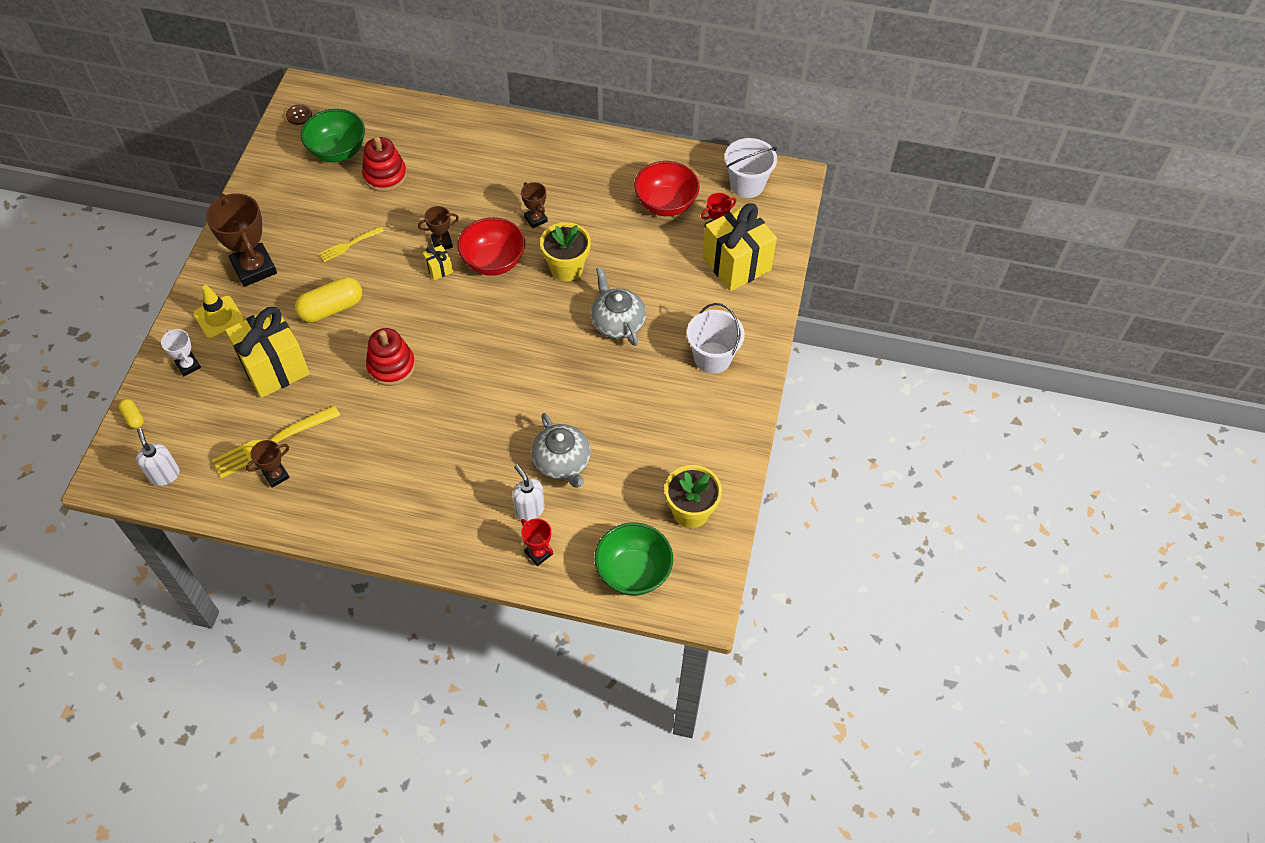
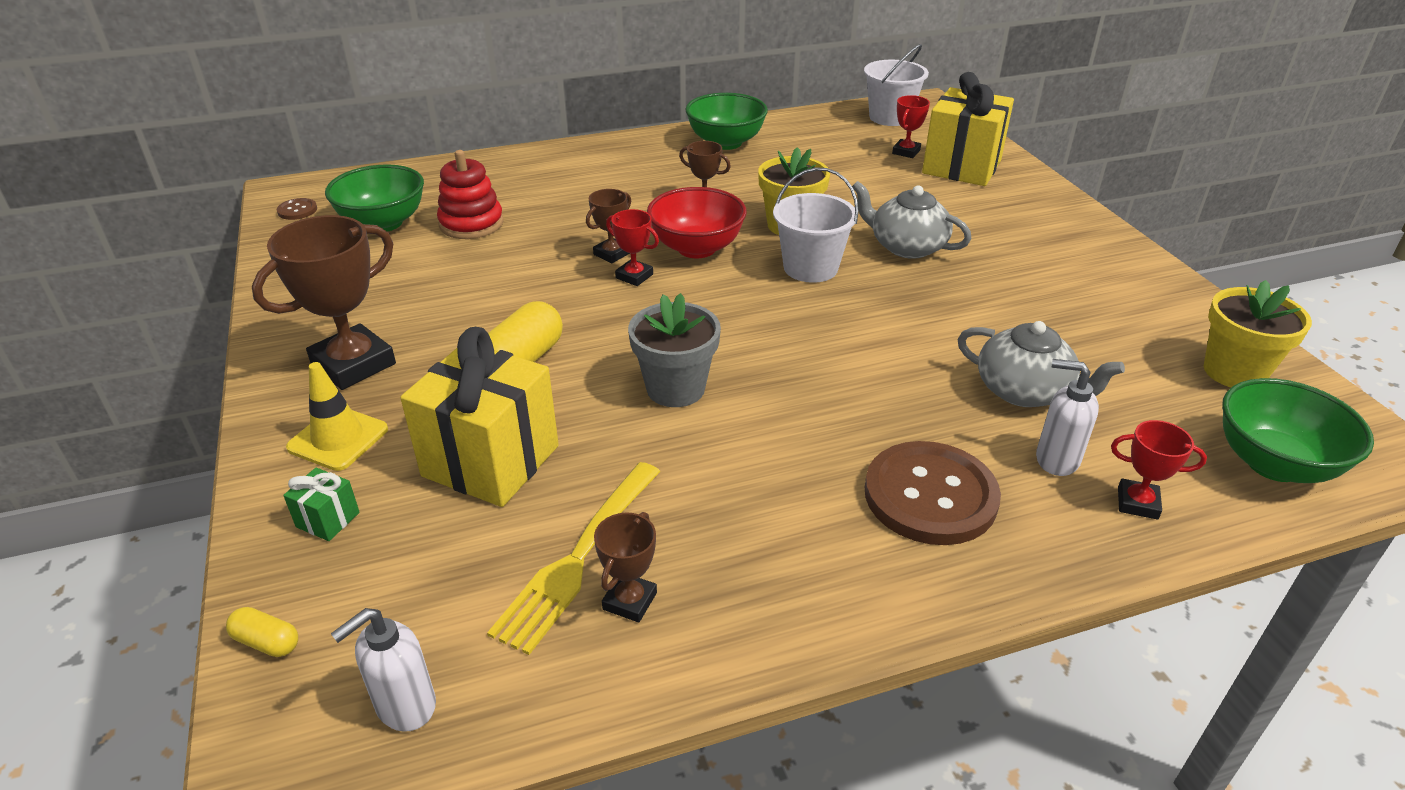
camera: 30 degrees left, 20 degrees down
white soap dispenser [136,428,180,486] -> white soap dispenser turned 75 degrees counterclockwise [331,608,436,732]
white trophy [161,329,201,376] -> green gift [283,468,360,541]
brown trophy [206,193,277,287] -> brown trophy turned 75 degrees counterclockwise [252,215,396,390]
yellow fork [319,226,384,262] -> none
red stacking toy [366,328,415,386] -> grey flower pot [628,293,721,407]
yellow gift [423,245,453,280] -> red trophy [606,209,659,286]
red bowl [634,161,700,216] -> none
white bucket [687,303,745,374] -> white bucket moved to [773,167,859,283]
none -> green bowl [685,93,768,150]
none -> brown button [865,441,1001,545]

